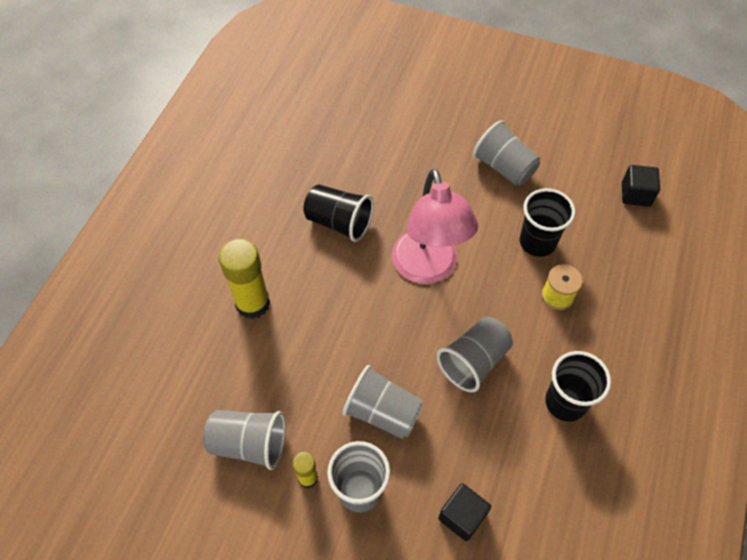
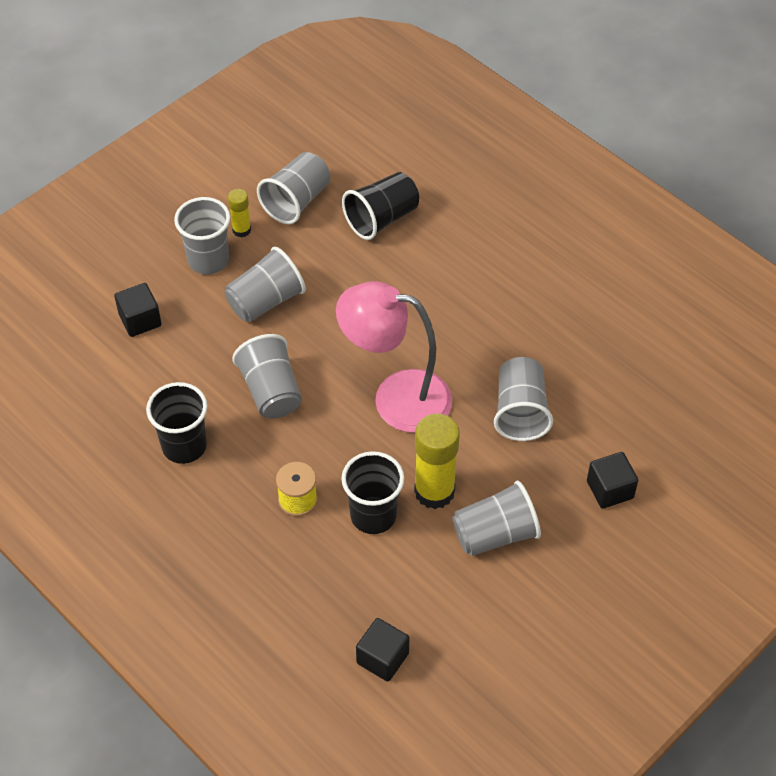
camera: 115 degrees right, 5 degrees down
yellow glue stick [219,239,270,319] -> yellow glue stick moved to [414,413,460,509]
black cup [303,184,374,242] -> black cup moved to [342,172,419,240]
none -> grey cup [494,357,553,441]
none -> black cube [587,452,638,509]

